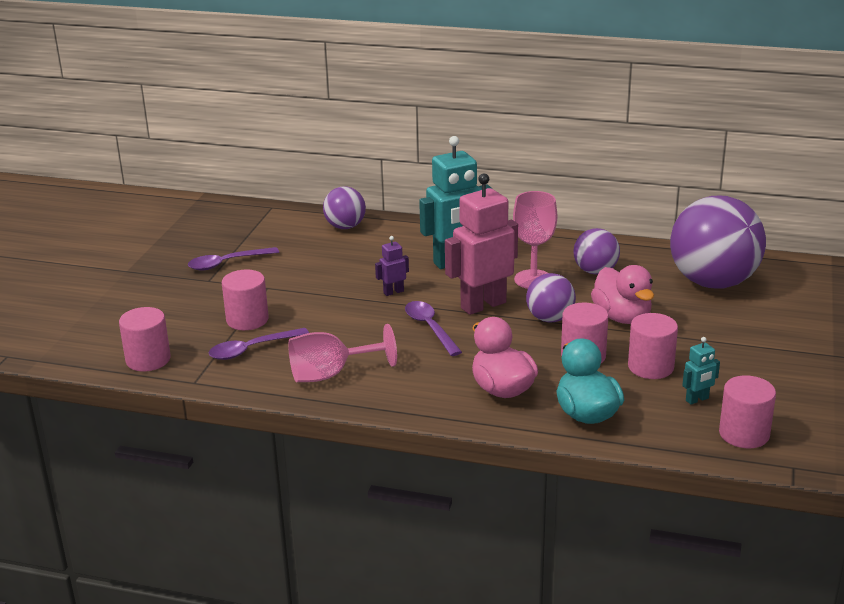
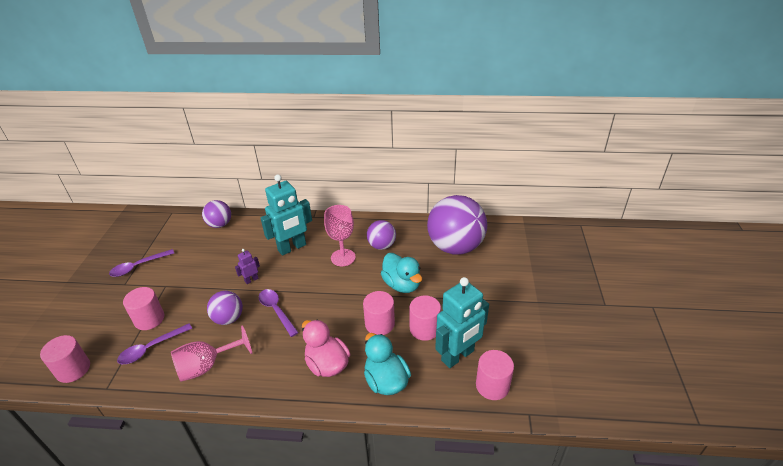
camera: 10 degrees left, 10 degrees up
pink robot [445,174,518,315] -> none
purple ball [526,273,576,322] -> purple ball moved to [207,291,243,325]
pink duck [591,265,654,324] -> turquoise duck [381,253,422,293]
turquoise robot [682,337,720,405] -> turquoise robot [435,277,489,368], size x2.23

